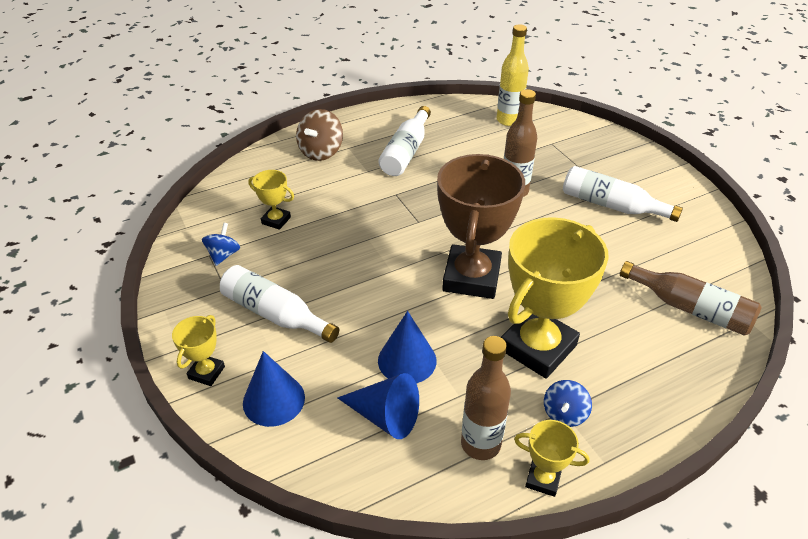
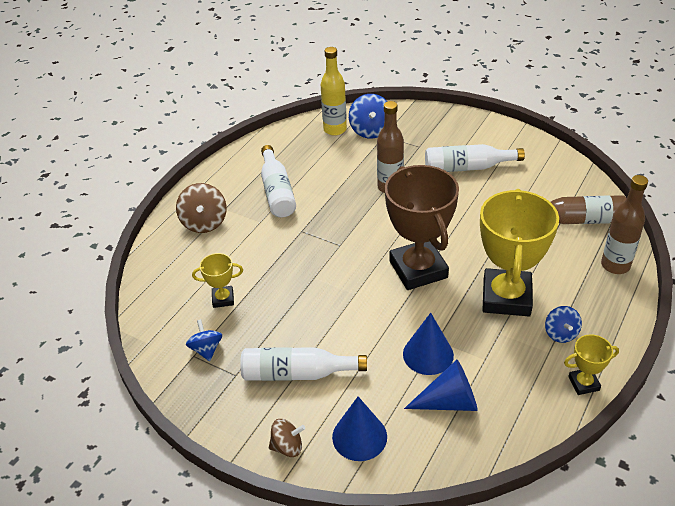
camera: 30 degrees left, 0 degrees up
yellow trophy [172,315,225,386] -> brown spinning top [269,419,305,457]
brown bottle [461,336,511,460] -> brown bottle moved to [601,175,648,274]
none -> blue spinning top [349,94,387,139]

